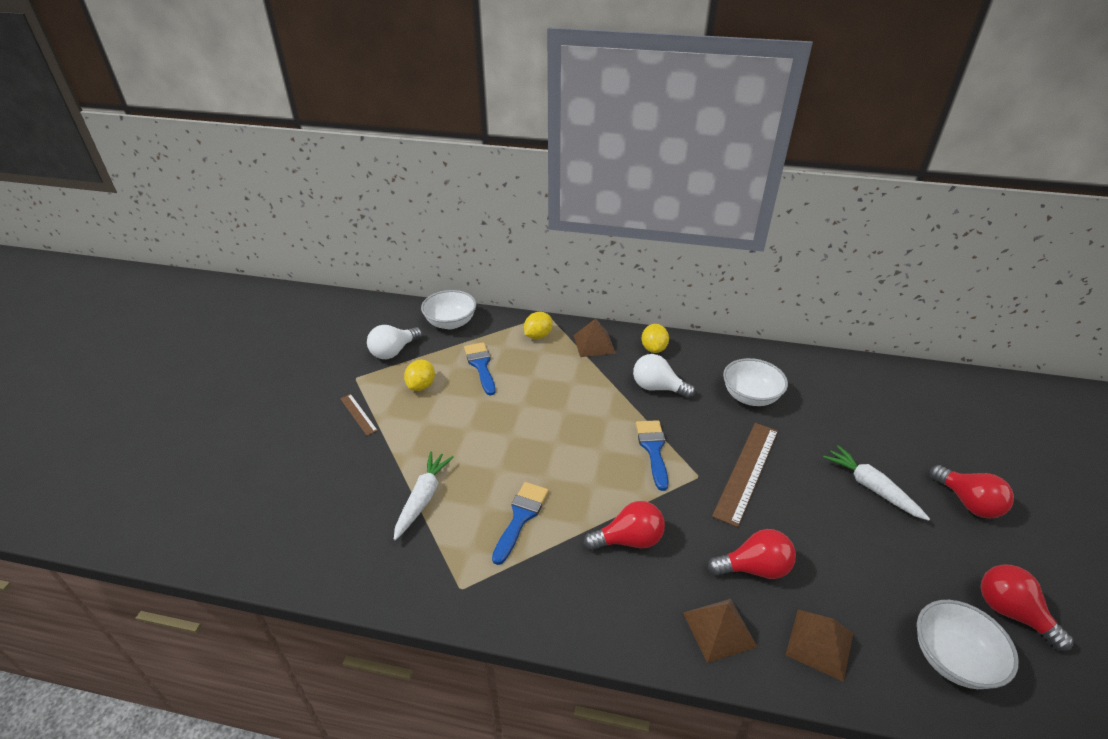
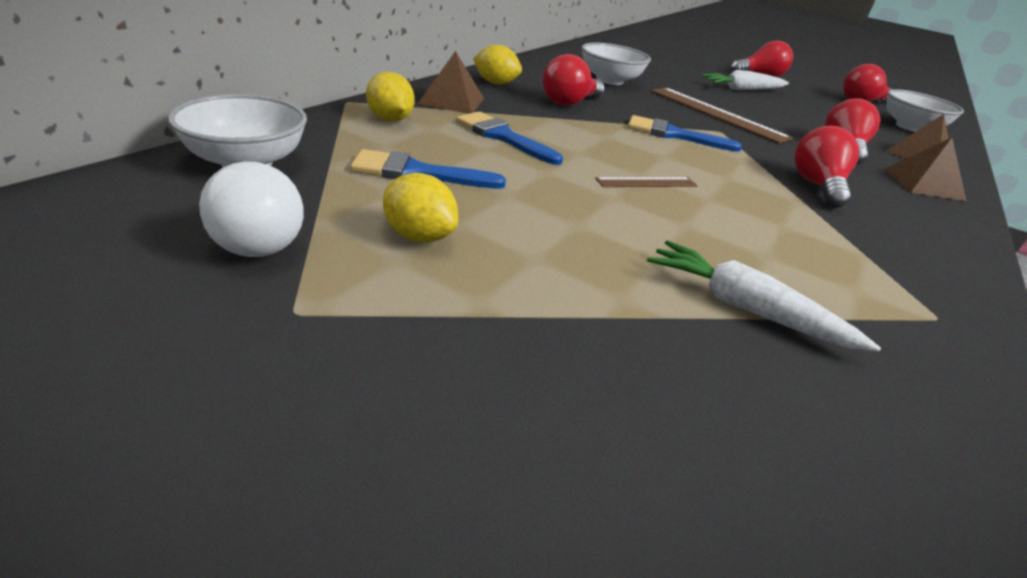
camera: 75 degrees left, 5 degrees down
brown ruler [340,394,378,436] -> brown ruler moved to [595,177,698,187]
blue brush [492,482,549,565] -> blue brush moved to [456,112,563,165]
white light bulb [633,354,695,398] -> red light bulb [543,54,605,106]

